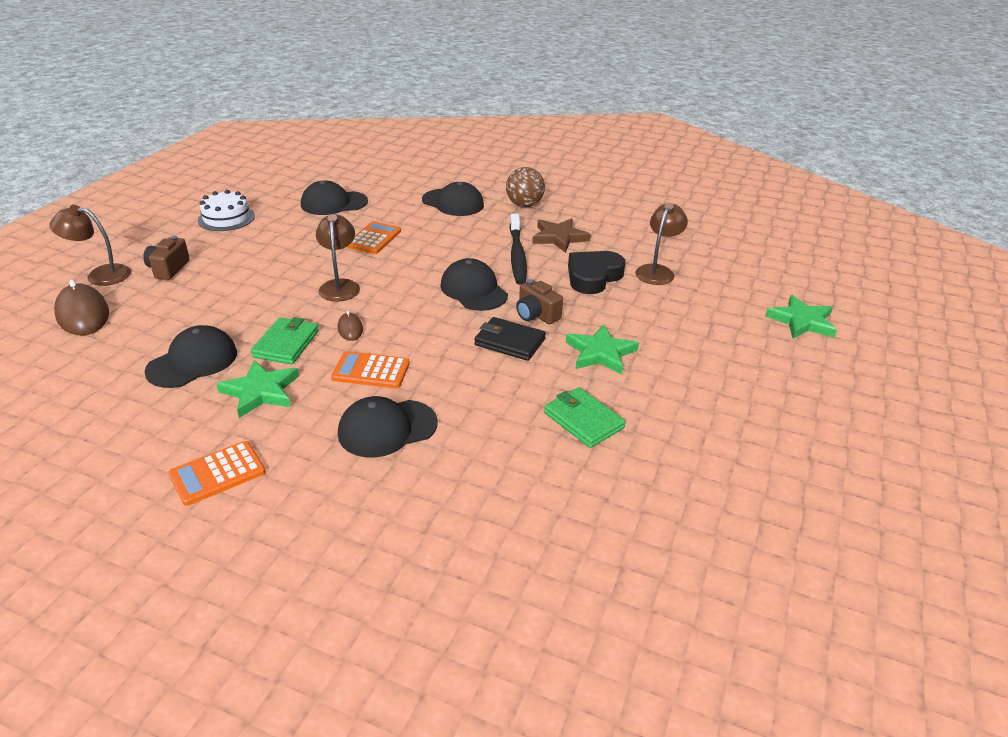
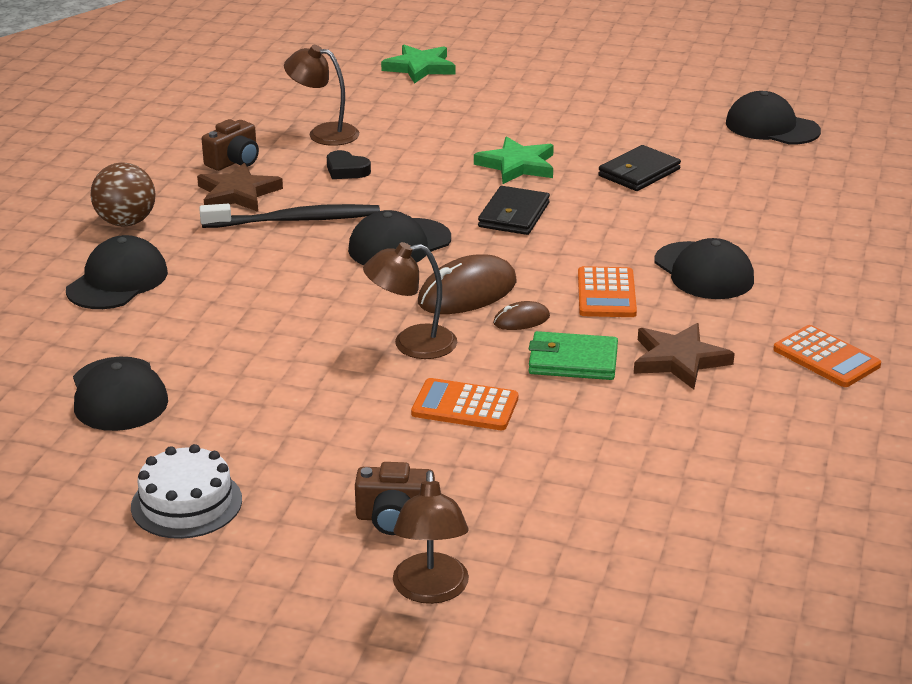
camera: 95 degrees left, 5 degrees down
brown mouse [54,280,109,335] -> brown mouse moved to [418,254,517,314]
black cap [145,325,237,388] -> black cap moved to [726,91,821,145]
green star [216,360,299,418] -> brown star [634,323,735,389]
orange calculator [347,221,401,254] -> orange calculator moved to [411,378,518,430]
brown camera [516,279,563,324] -> brown camera moved to [202,119,259,171]
green wallet [544,387,626,448] -> black wallet [598,145,681,191]
black heart [568,251,625,294] -> black heart [327,150,371,179], size x0.55

